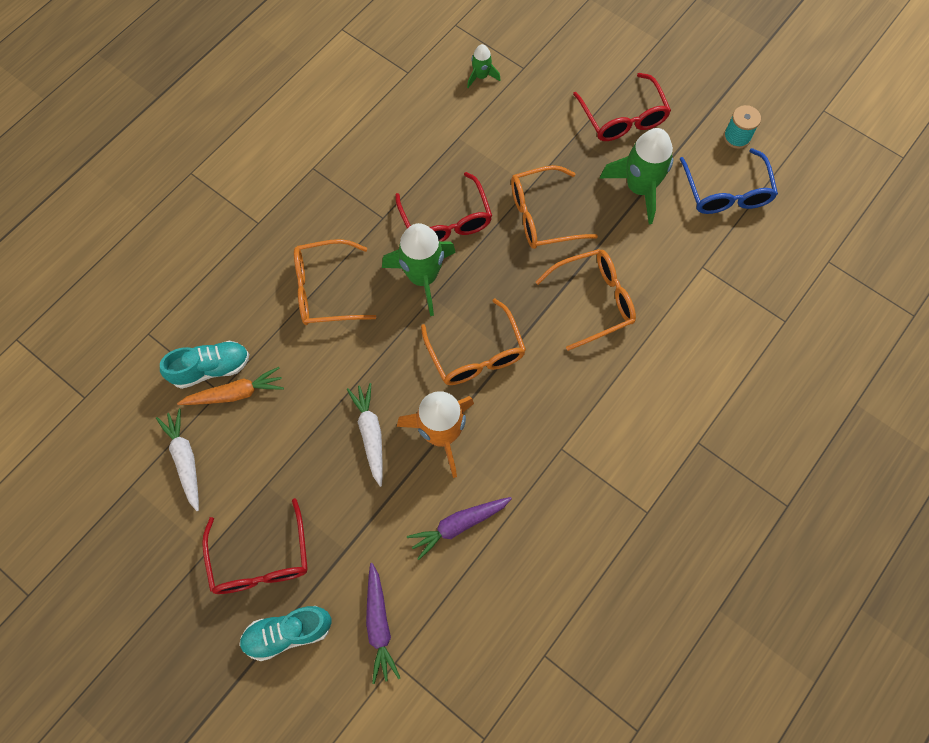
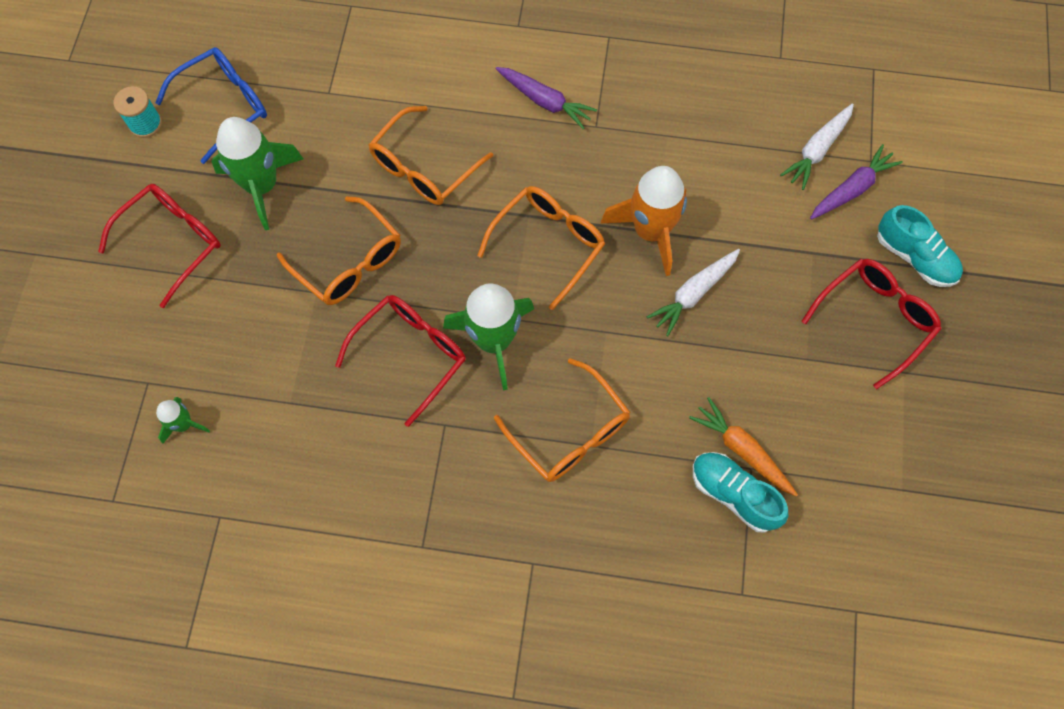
camera: 120 degrees left, 0 degrees up
white carrot [156,409,199,511] -> white carrot moved to [780,104,854,190]
purple carrot [407,497,512,560] -> purple carrot moved to [496,67,597,129]
orange glasses [536,249,636,351] -> orange glasses turned 90 degrees counterclockwise [368,106,493,205]

